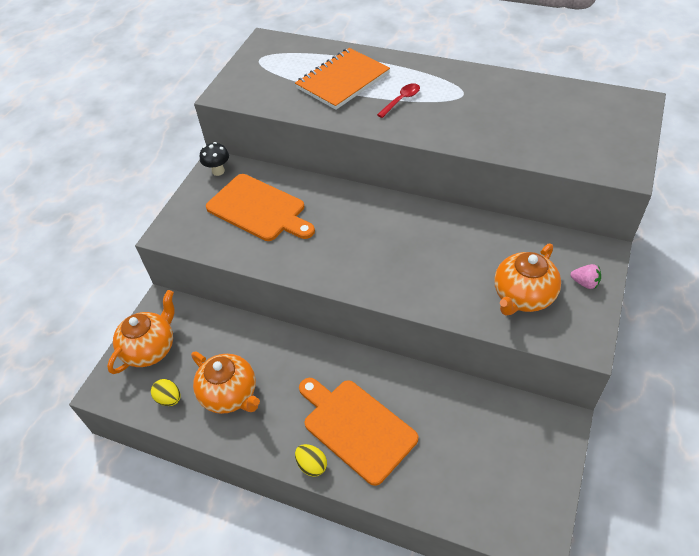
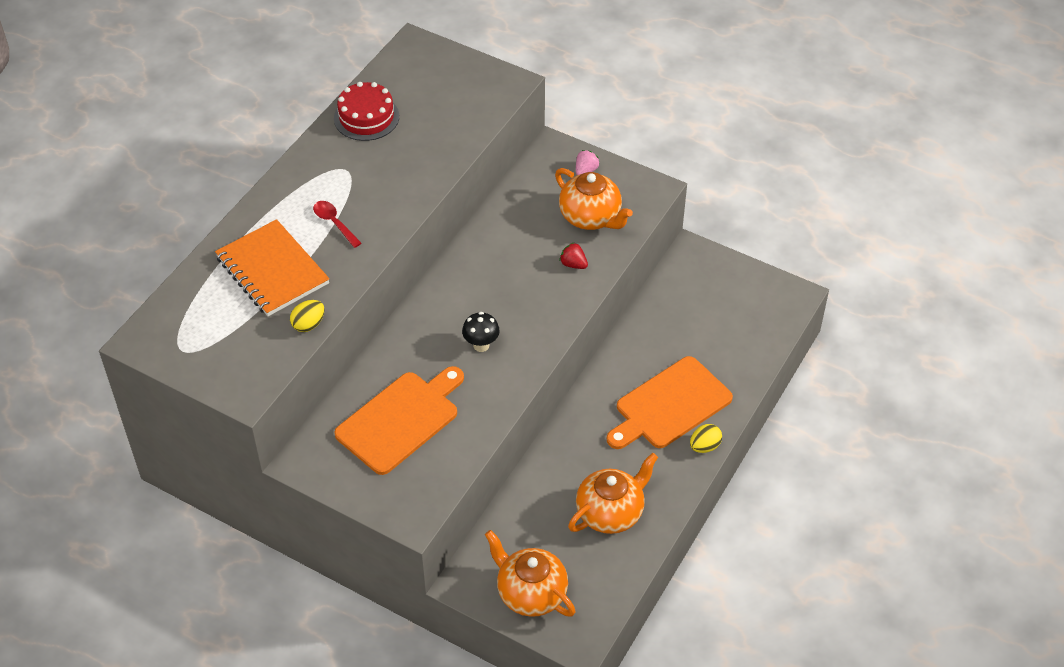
camera: 85 degrees left, 0 degrees up
yellow egg [151,379,180,406] -> yellow egg moved to [290,300,325,332]
black mushroom [200,142,229,176] -> black mushroom moved to [462,312,500,352]
none -> red cake [334,82,399,141]
none -> red strawberry [560,243,588,269]

